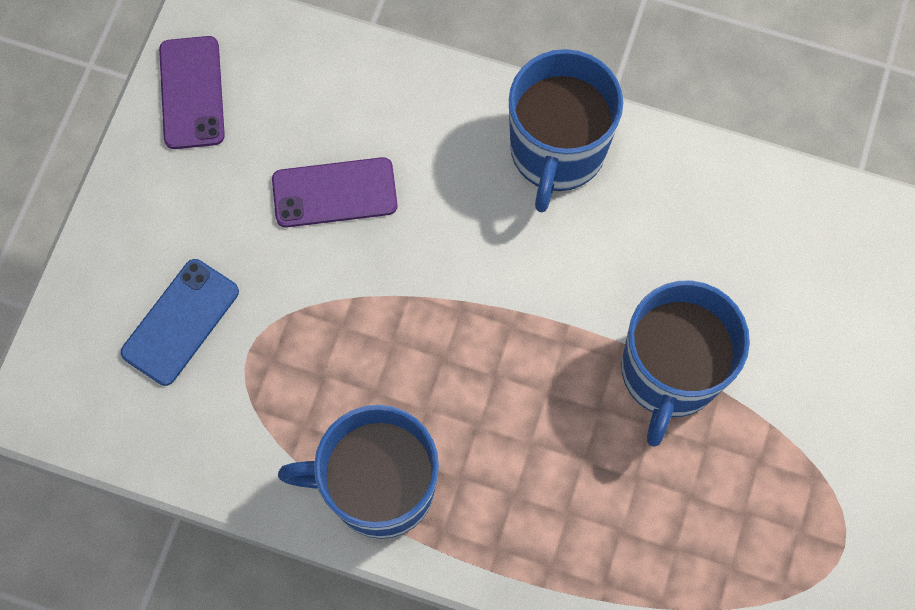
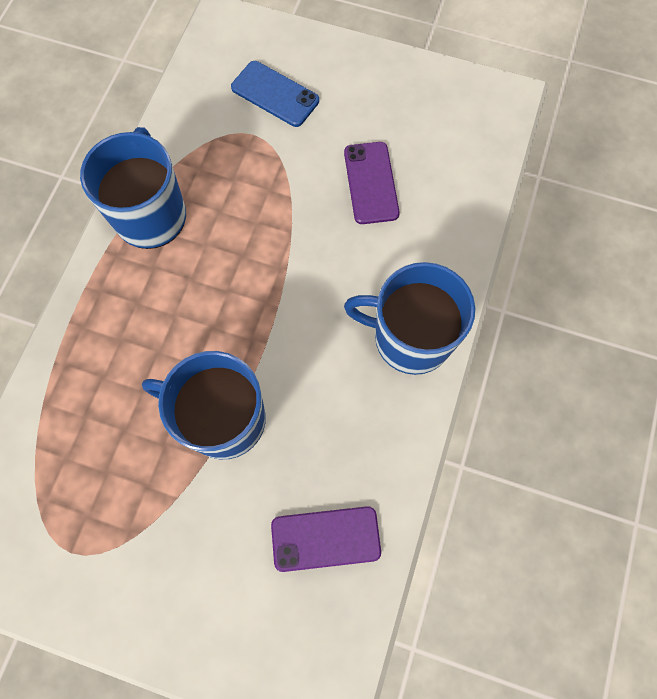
camera: 90 degrees right, 0 degrees up
purple phone [159,36,225,149] -> purple phone moved to [271,506,381,572]

